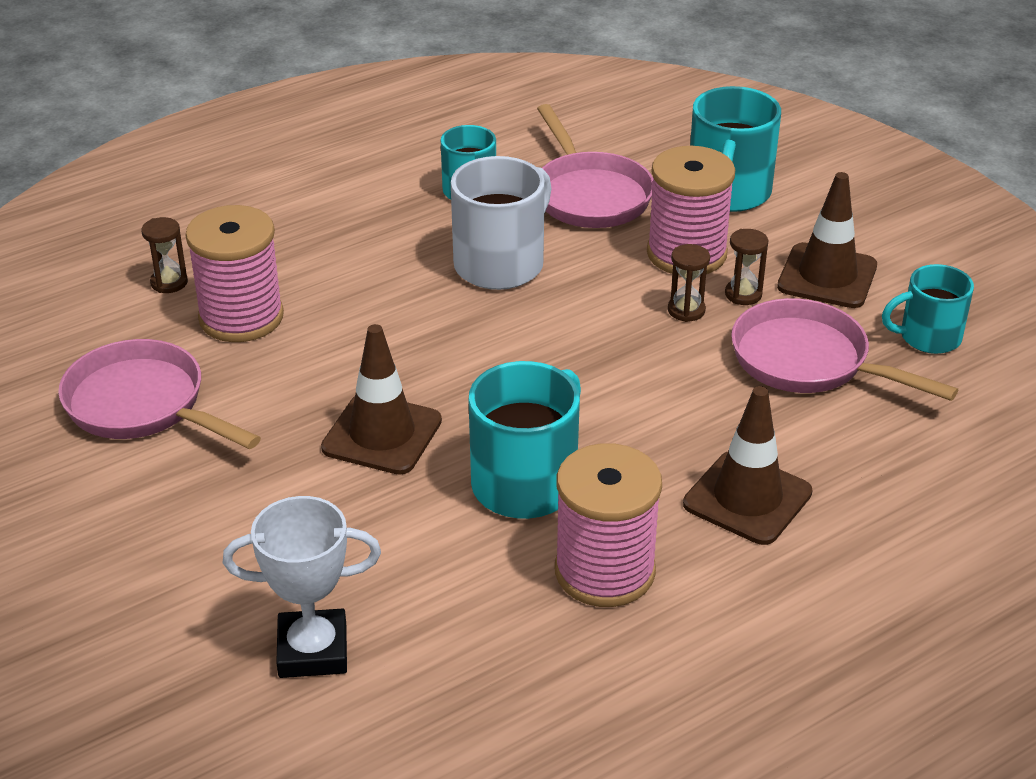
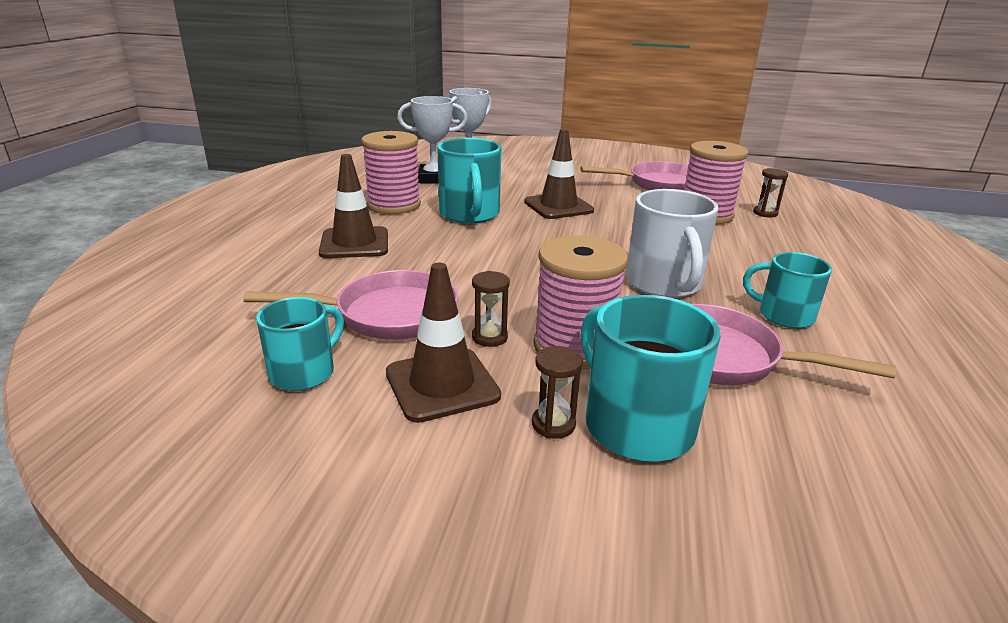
camera: 135 degrees right, 10 degrees down
brown hourglass [668,244,710,322] -> brown hourglass moved to [532,346,583,439]
none -> white trophy [397,96,468,184]

